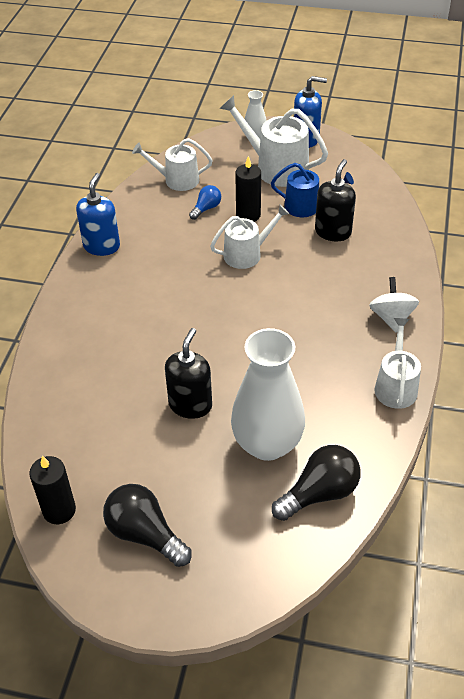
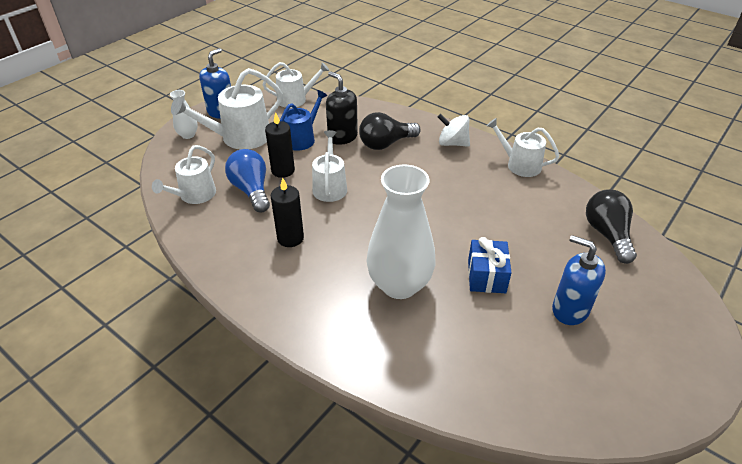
camera: 65 degrees left, 5 degrees down
black candle [29,456,76,524] -> black candle moved to [271,178,304,247]
blue soap dispenser [76,173,120,256] -> blue soap dispenser moved to [552,235,606,325]
black light bulb [103,484,192,567] -> black light bulb moved to [359,112,421,150]
black soap dispenser [165,328,212,419] -> blue gift [468,237,512,293]
blue light bulb [189,185,221,220] -> blue light bulb [225,149,270,212], size x1.76
white vase [231,328,305,461] -> white vase moved to [367,164,435,299]
none -> white watering can [263,62,329,108]

